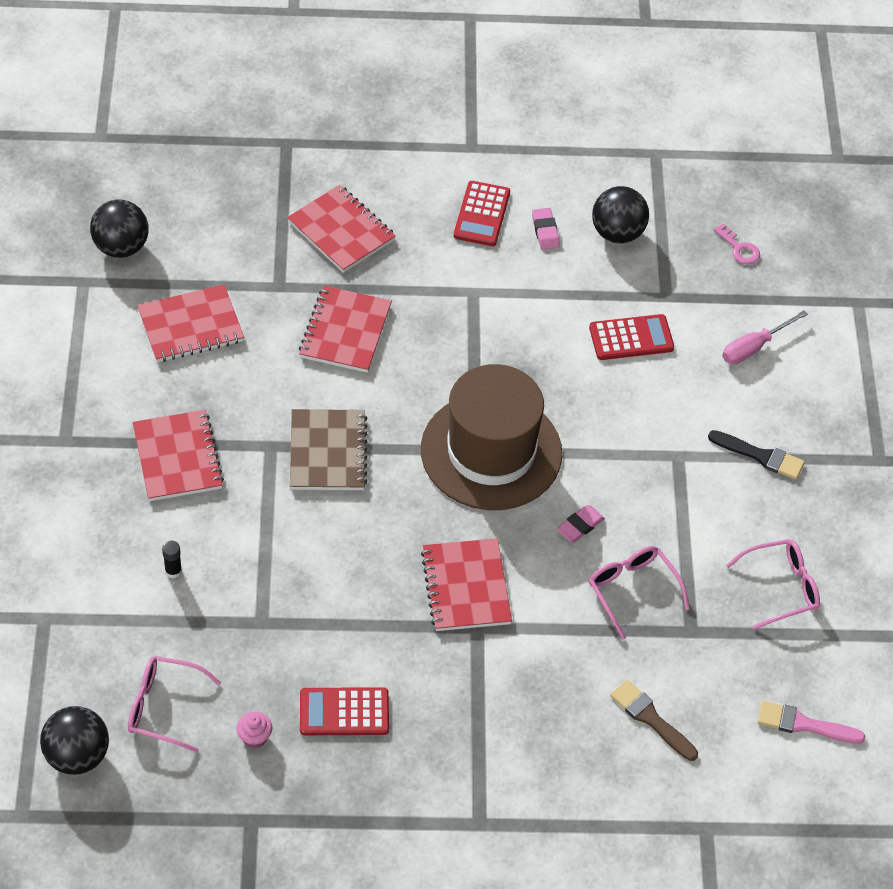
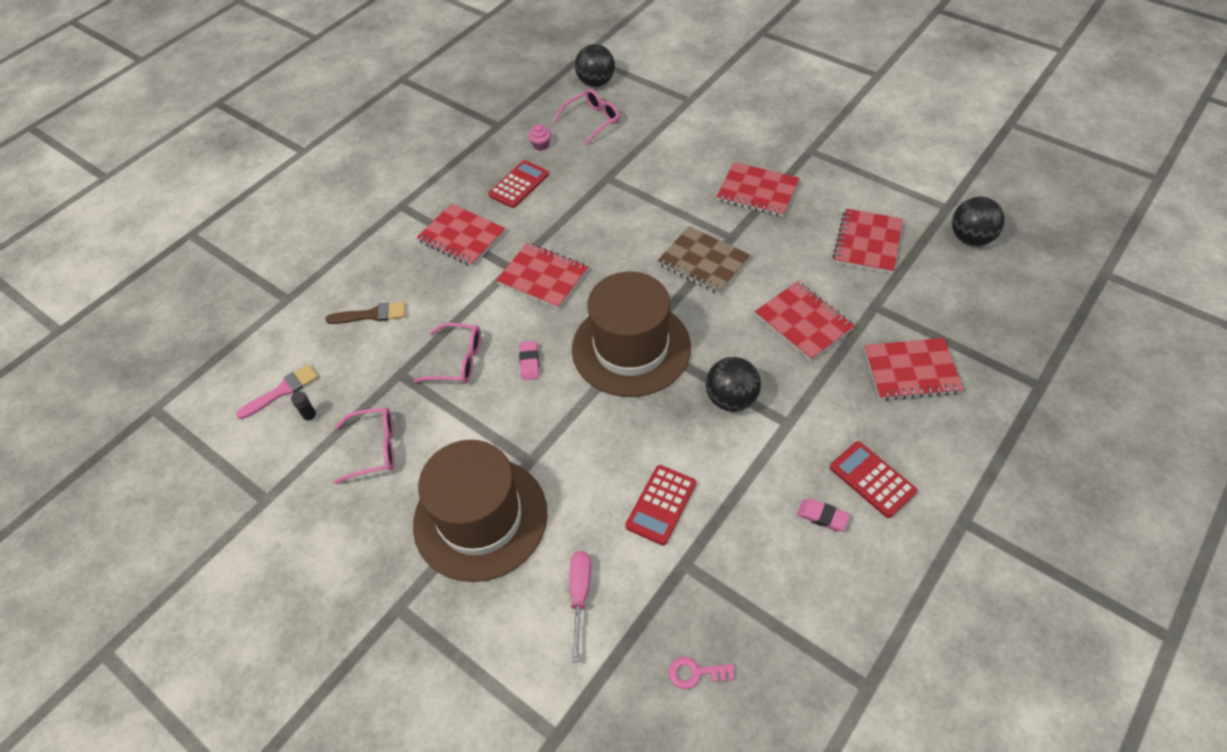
camera: 135 degrees right, 0 degrees up
black glue stick [162,541,182,578] -> black glue stick moved to [291,391,318,423]
black ball [592,186,649,244] -> black ball moved to [706,357,761,412]
black brush [708,430,805,480] -> brown hat [413,440,548,582]
pink glasses [726,539,820,630] -> pink glasses turned 120 degrees counterclockwise [334,407,394,484]
none -> red notebook [417,204,506,267]

